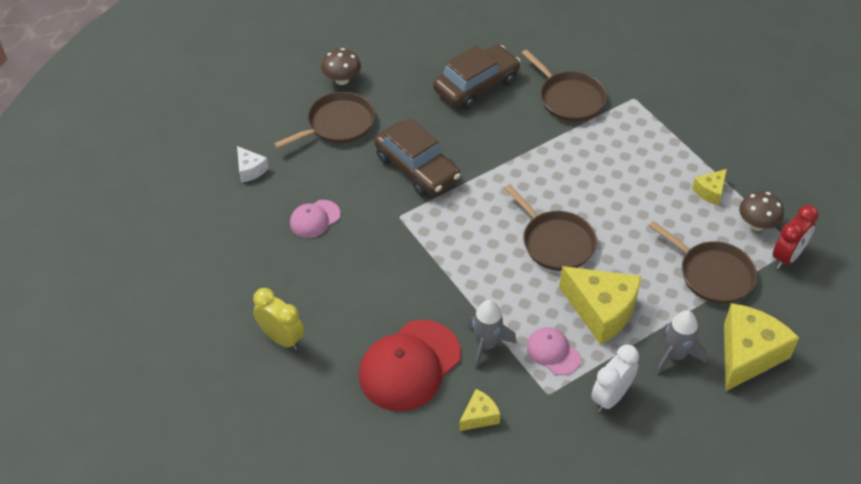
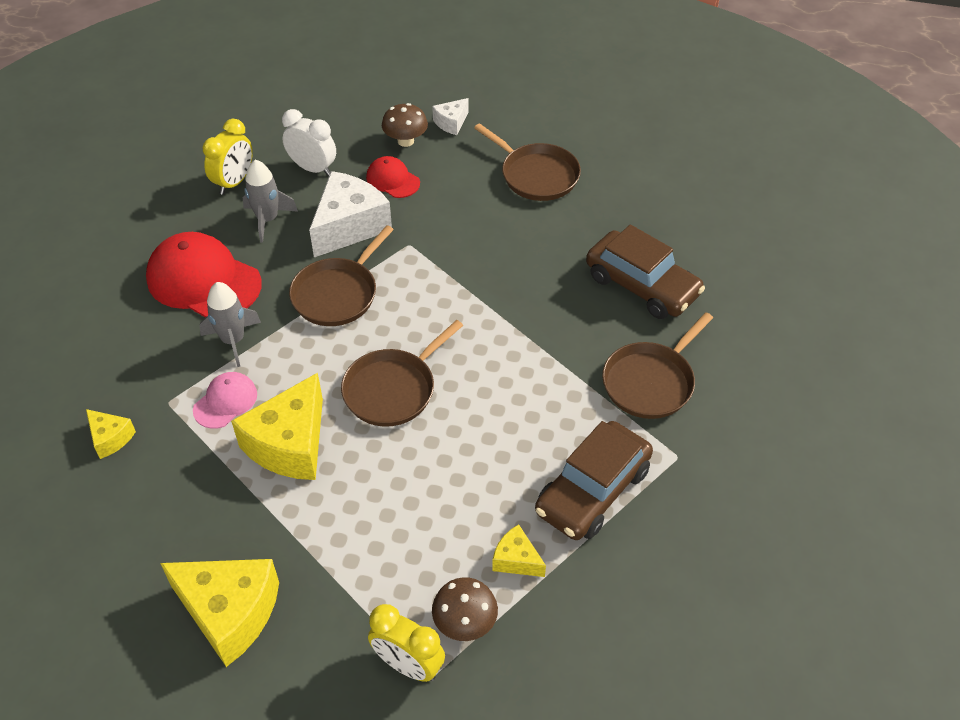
camera: 80 degrees right, 0 degrees up
pink cap [290,200,340,238] -> red cap [366,156,420,198]
brown mushroom [321,48,361,85] -> brown mushroom moved to [382,103,428,147]
brown car [374,118,461,196] -> brown car moved to [535,421,653,540]
yellow cheese [459,389,500,431] -> yellow cheese moved to [86,409,136,459]
white clock [591,345,639,412] -> white clock moved to [282,109,336,176]
brown pan [649,221,757,304] -> brown pan moved to [289,225,394,326]
grey rocket [656,310,707,375] -> grey rocket moved to [243,160,298,243]
red clock [773,205,819,269] -> yellow clock [368,604,445,682]
none -> white cheese [309,171,392,257]

